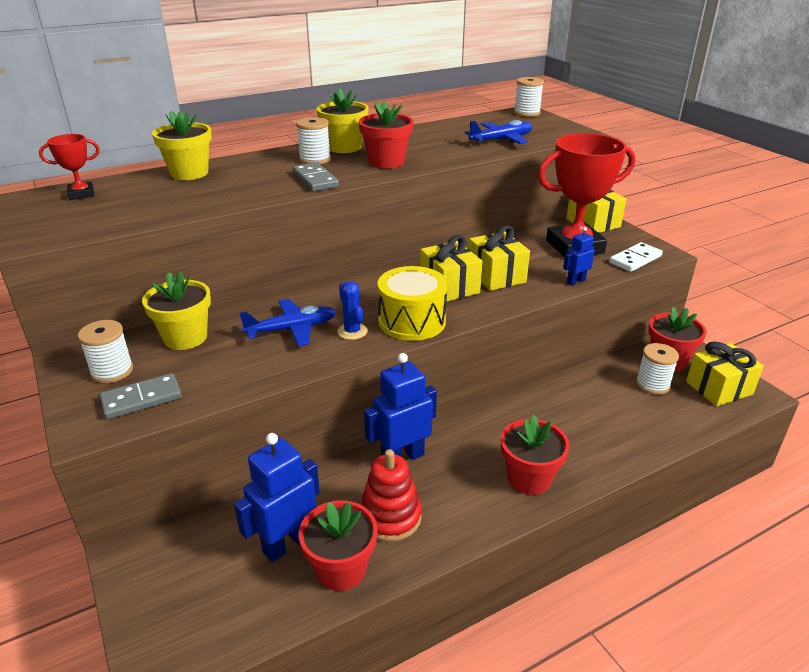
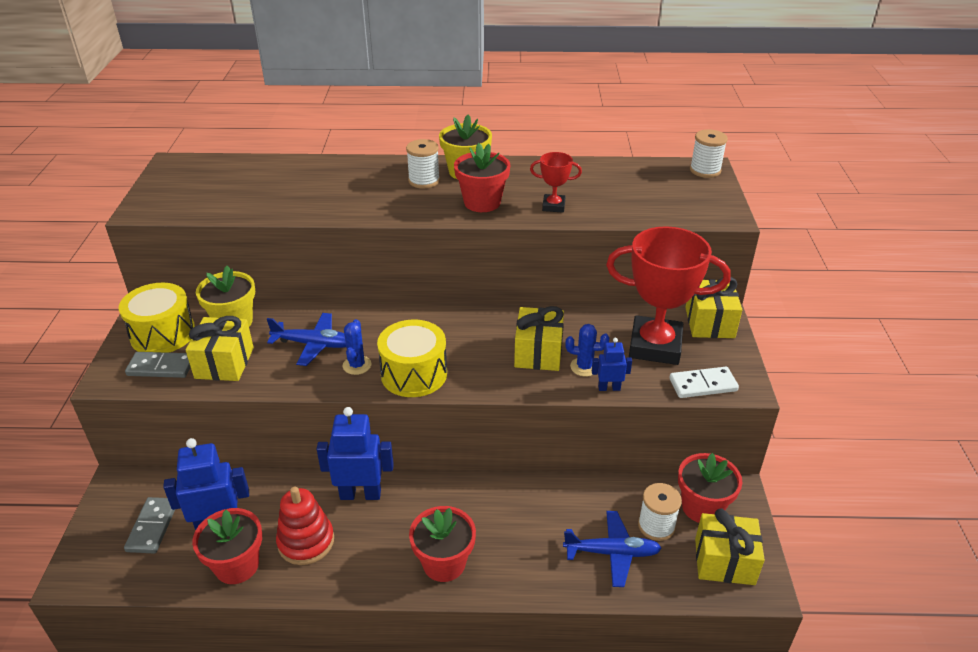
camera: 30 degrees right, 5 degrees up
red trophy [39,134,100,200] -> red trophy moved to [530,152,582,213]
white spool [78,320,133,383] -> yellow drum [119,283,195,353]
yellow flower pot [152,111,212,180] -> none
grey domino [293,163,339,191] -> grey domino moved to [124,497,175,553]
yellow gift [420,235,483,302] -> yellow gift moved to [186,316,254,381]
blue plane [465,120,532,145] -> blue plane moved to [563,511,662,587]
none -> blue cactus [565,324,609,377]

